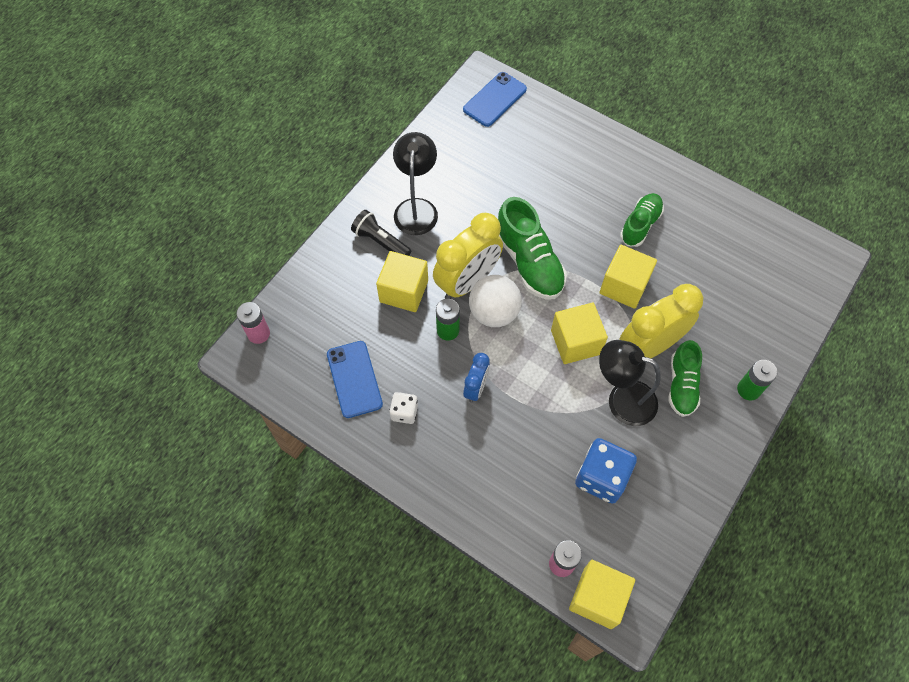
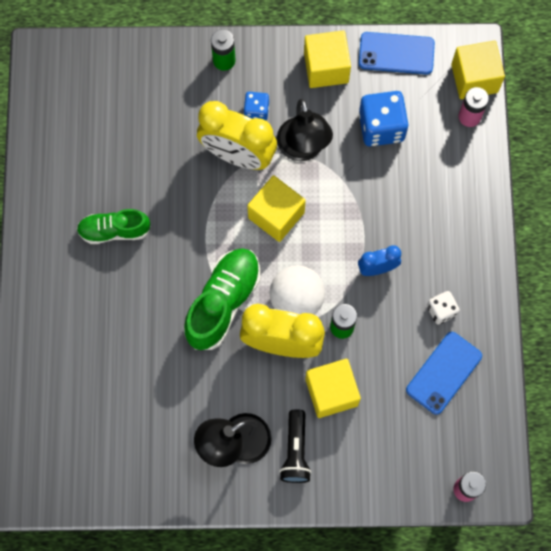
camera: 125 degrees left, 10 degrees up
blue phone [463,72,527,127] -> blue phone moved to [359,32,435,75]
yellow cube [599,245,657,309] -> yellow cube moved to [304,30,351,88]
green shoe [668,340,702,417] -> blue dice [244,92,269,121]

